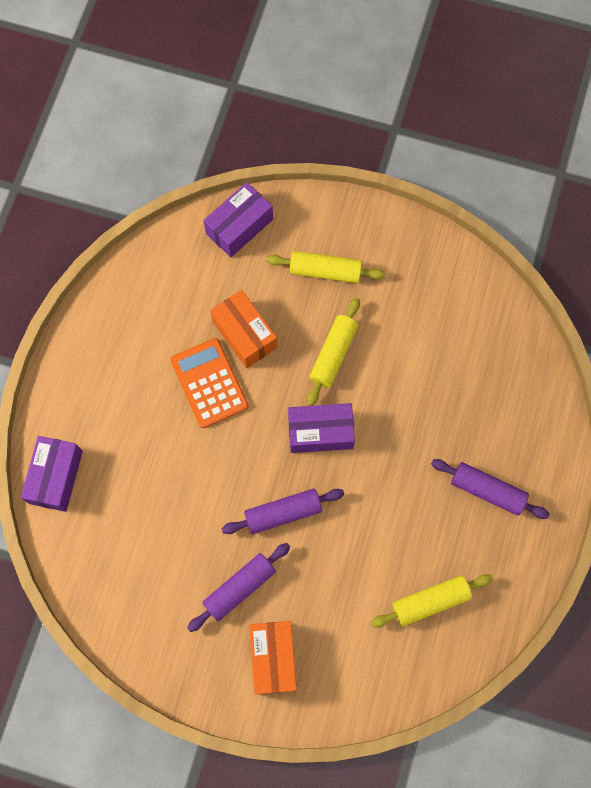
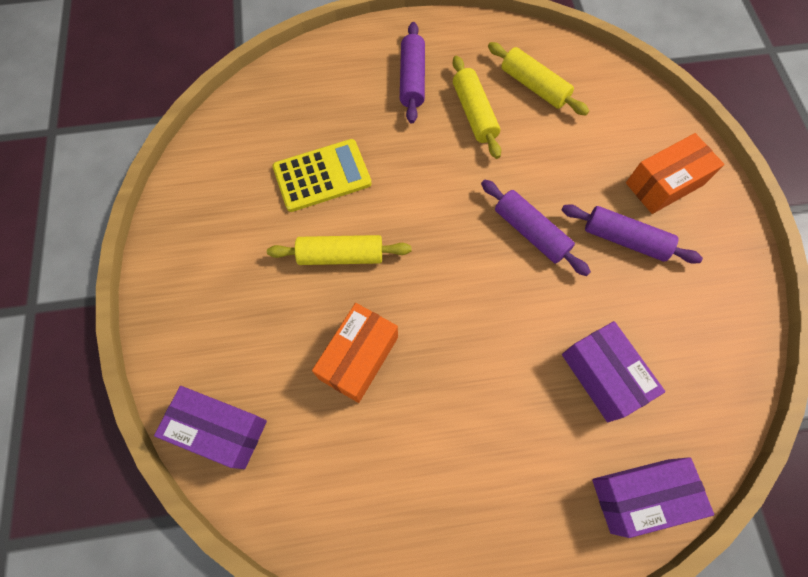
camera: 115 degrees left, 5 degrees down
orange calculator [170,338,249,428] -> none
yellow rolling pin [266,251,385,283] -> yellow rolling pin moved to [452,56,501,159]
purple box [288,403,355,453] -> purple box moved to [562,321,665,422]
none -> yellow calculator [272,139,372,212]

